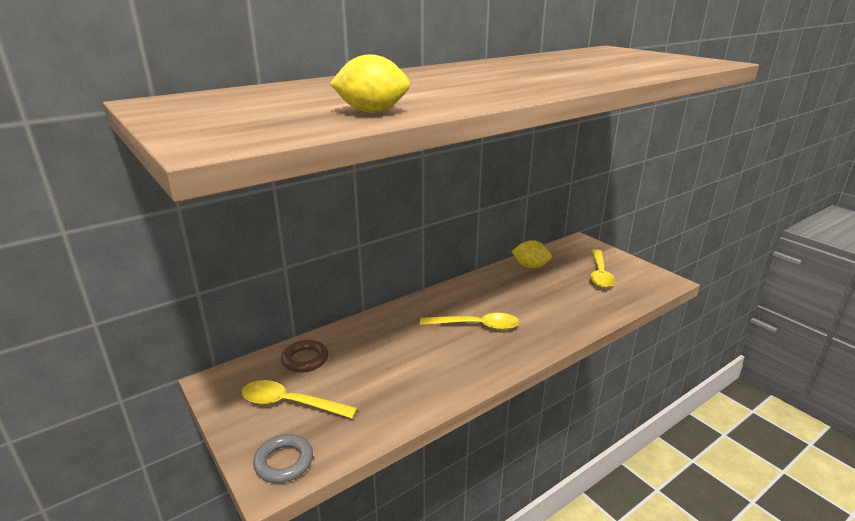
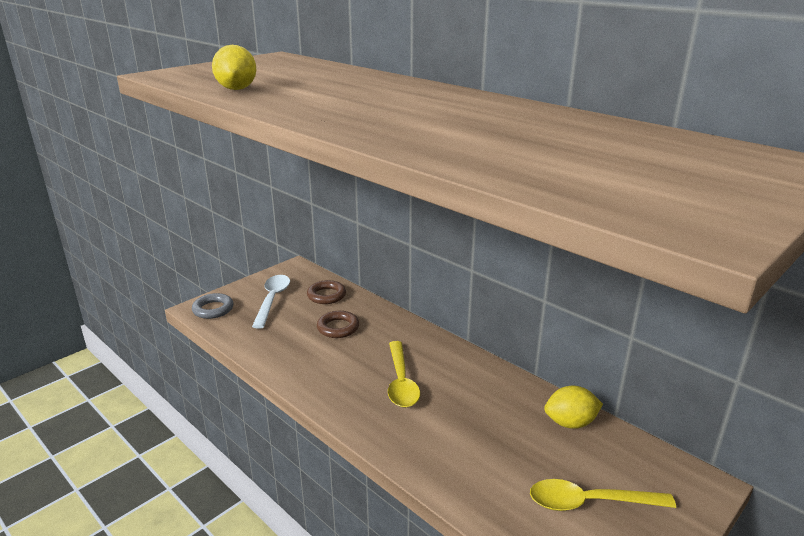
camera: 80 degrees right, 0 degrees up
yellow spoon [242,380,358,419] -> white spoon [252,275,290,329]
yellow lemon [511,240,552,268] -> yellow lemon turned 75 degrees clockwise [544,386,603,429]
none -> brown ring [317,311,359,338]

